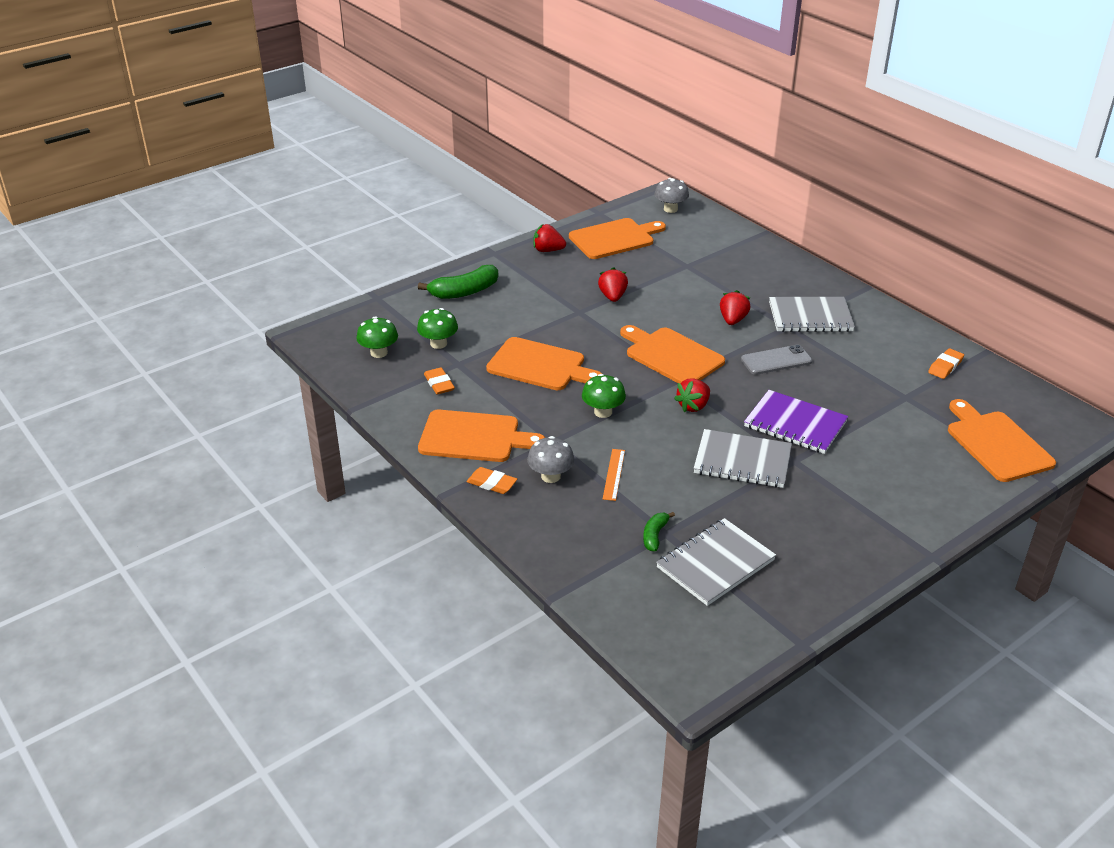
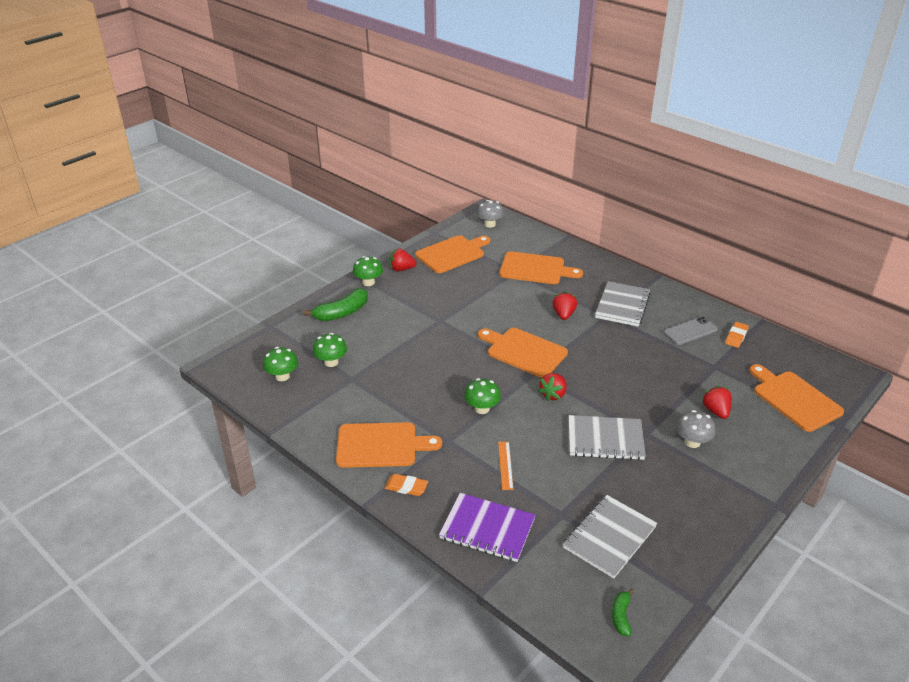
camera: 10 degrees left, 0 degrees up
orange eraser [424,367,455,394] -> none
orange cutting board [486,337,602,390] -> orange cutting board moved to [499,251,583,284]
grey mushroom [527,436,575,483] -> grey mushroom moved to [676,410,715,448]
red strawberry [598,267,628,302] -> red strawberry moved to [701,386,732,419]
green banana [643,512,675,551] -> green banana moved to [612,589,634,636]
grey phone [741,345,812,375] -> grey phone moved to [663,317,718,345]
purple notebook [744,390,848,454] -> purple notebook moved to [439,493,535,562]
grey notebook [769,297,855,332] -> grey notebook turned 60 degrees counterclockwise [595,281,651,327]
none -> green mushroom [353,256,383,286]

